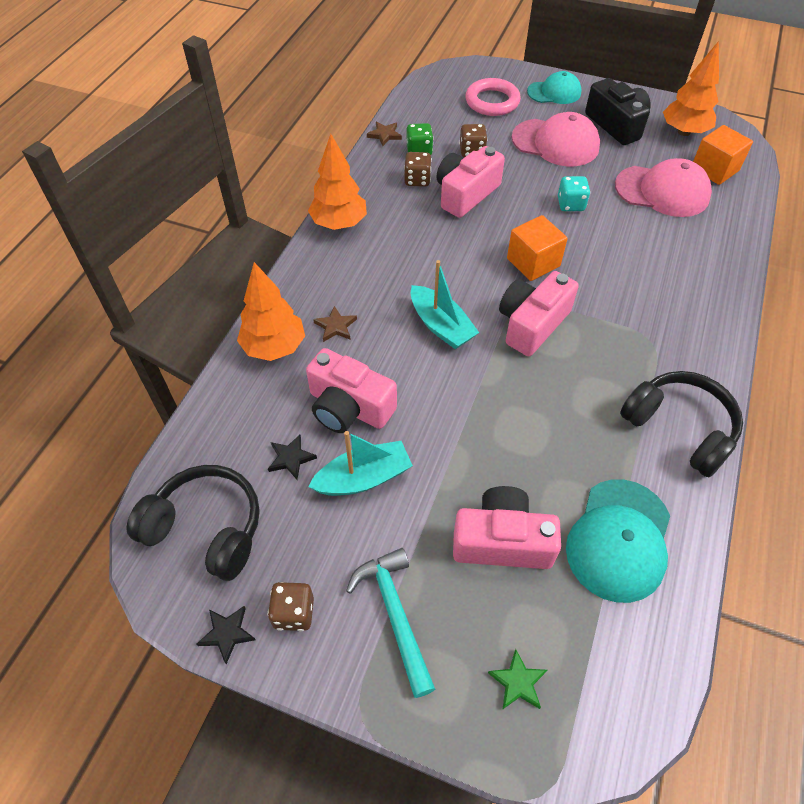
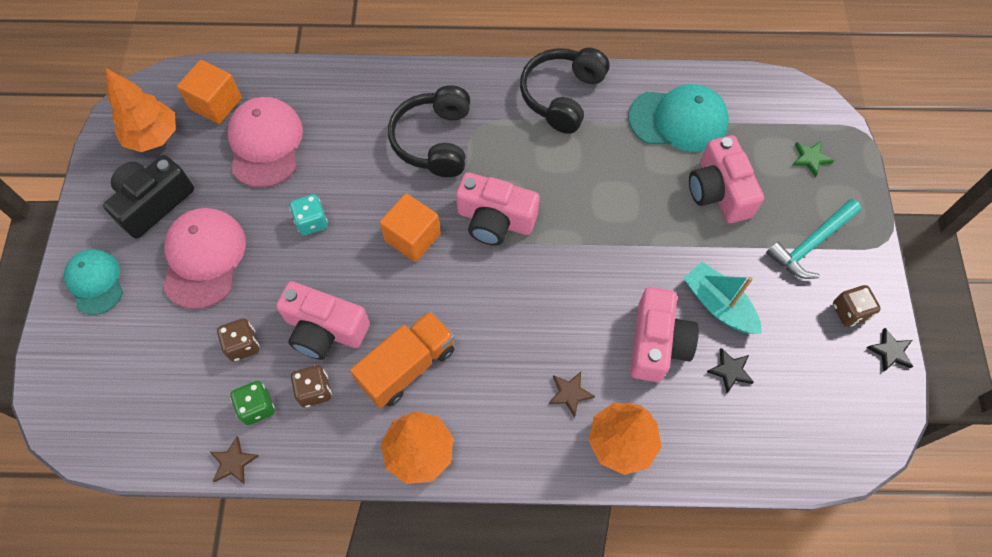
camera: 110 degrees left, 10 degrees up
black headphones [126,465,260,581] -> black headphones moved to [388,85,470,177]
turquoise boat [411,260,479,349] -> none
pink ring [466,78,521,116] -> none
none -> orange truck [350,311,455,408]

